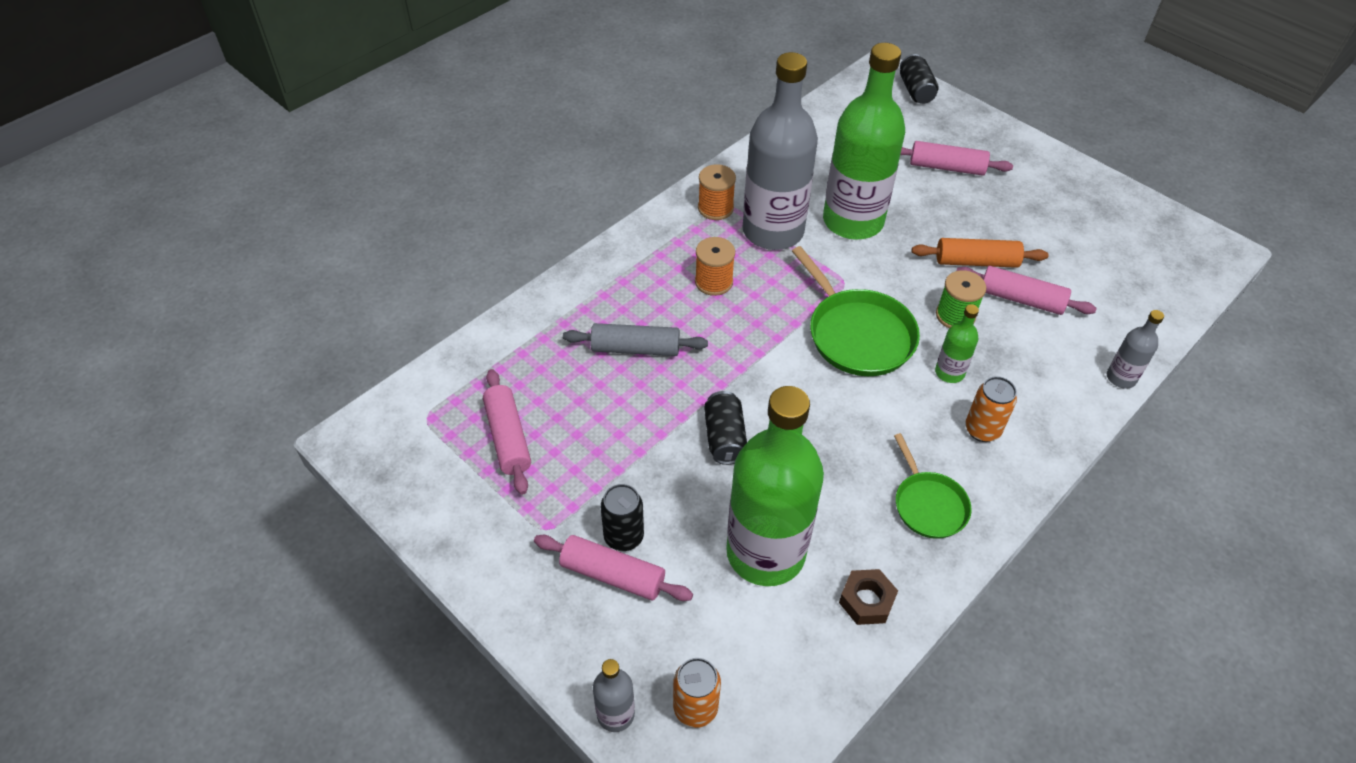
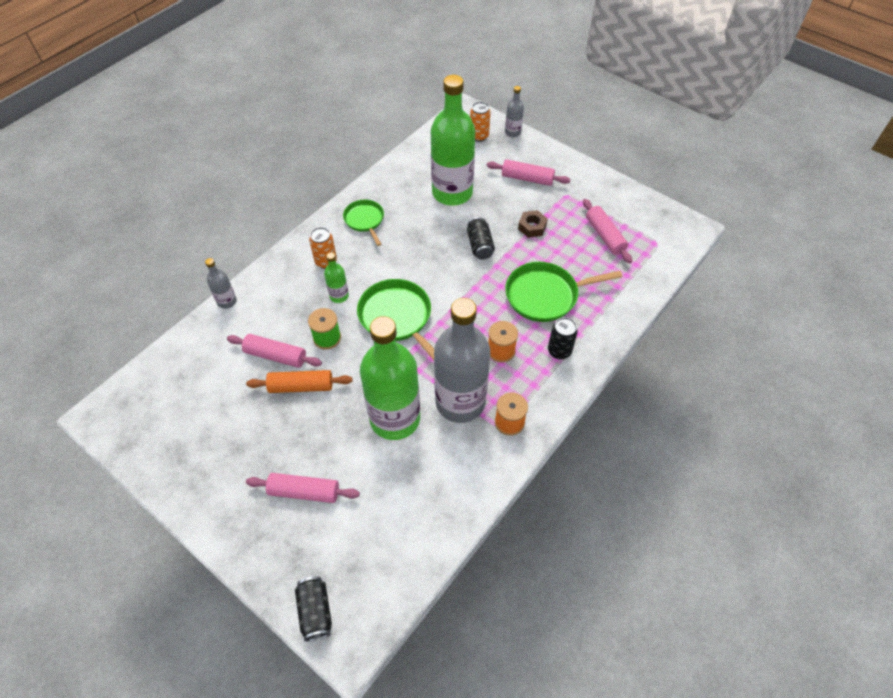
camera: 175 degrees right, 5 degrees up
grey rolling pin [563,323,708,356] -> green pan [505,262,622,322]
black can [601,484,644,551] -> black can moved to [548,317,578,359]
brown nut [839,569,898,625] -> brown nut moved to [518,210,548,238]

